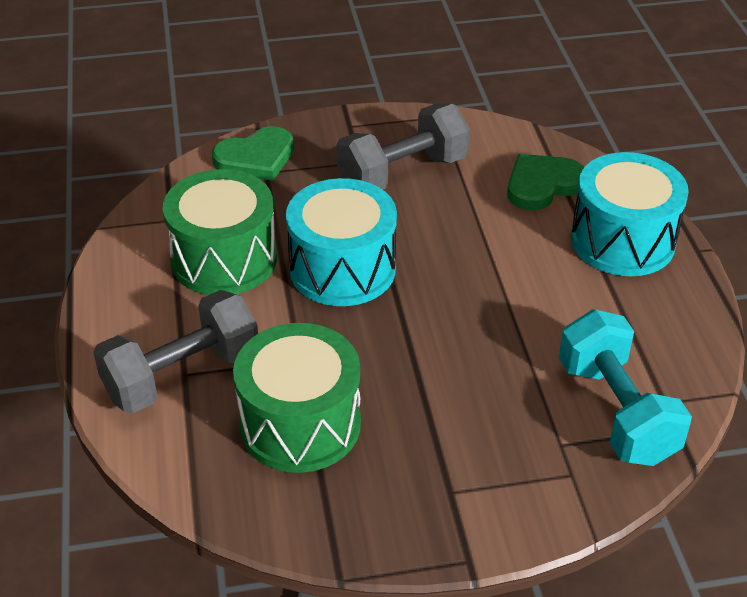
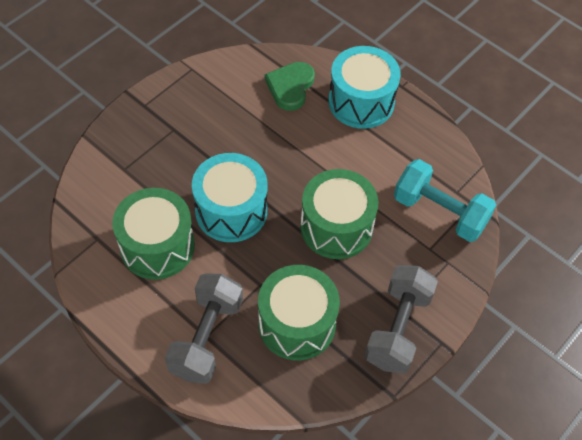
camera: 40 degrees left, 15 degrees up
green heart [212,126,294,181] -> none
grey dumbbell [337,103,470,190] -> grey dumbbell moved to [365,265,438,374]
none -> green drum [300,169,378,259]

